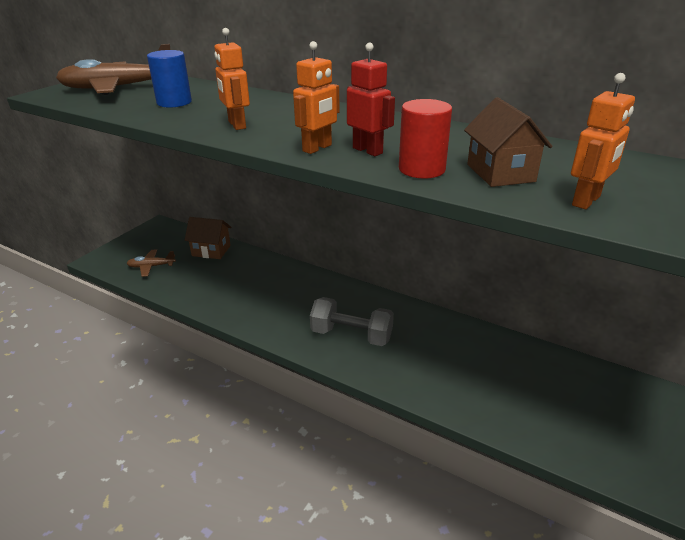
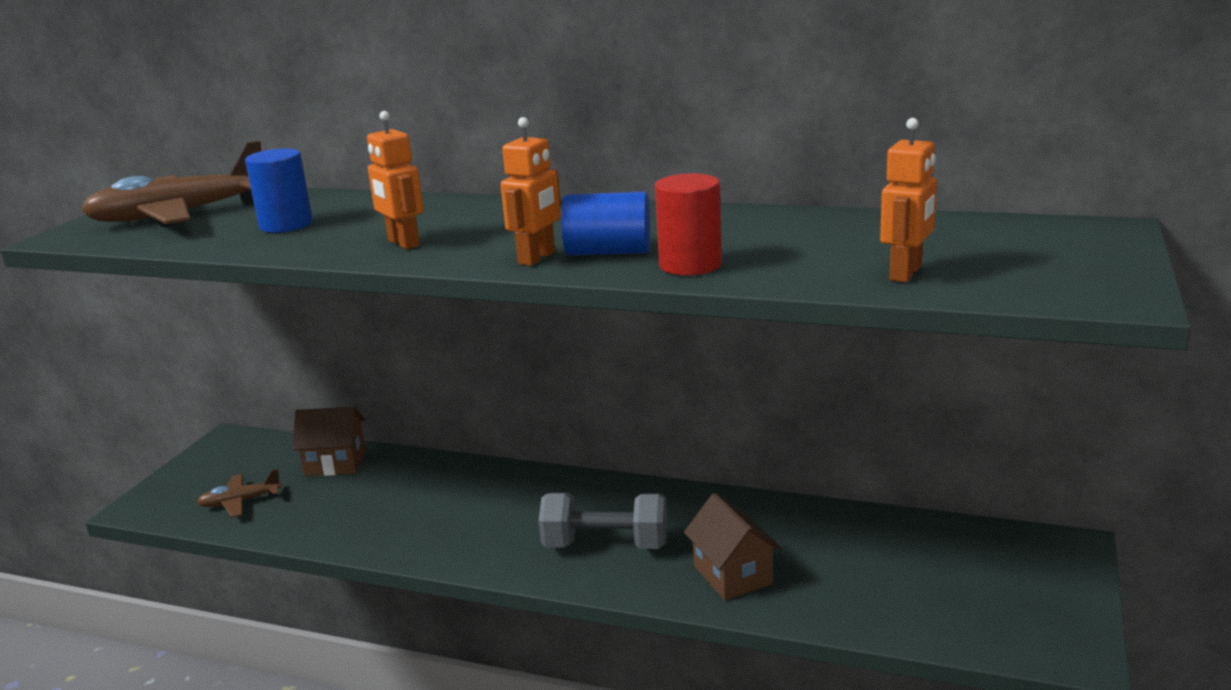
camera: 10 degrees left, 10 degrees down
red robot [347,43,395,156] -> blue cylinder [561,192,650,256]
brown house [464,97,553,187] -> brown house moved to [684,493,782,600]

